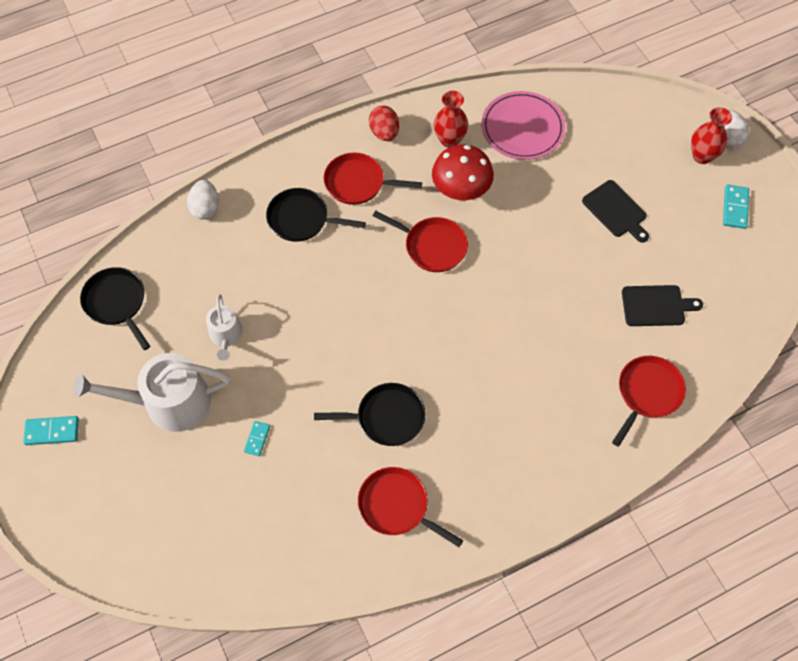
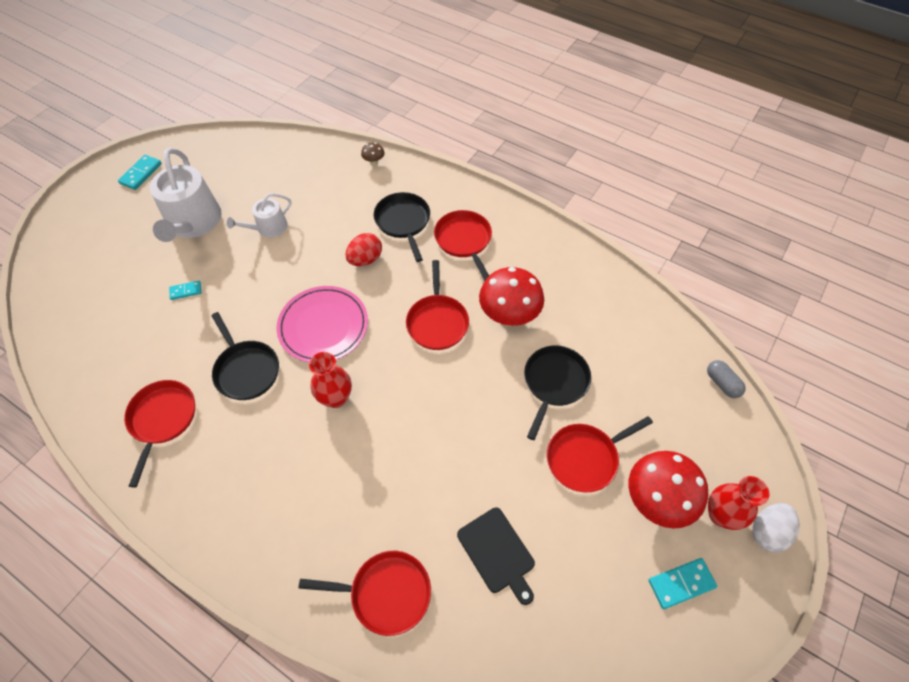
camera: 60 degrees right, 5 degrees down
turquoise domino [23,416,79,445] -> turquoise domino turned 60 degrees clockwise [118,155,162,190]
white watering can [73,353,230,432] -> white watering can turned 150 degrees counterclockwise [150,148,221,242]
black pan [80,267,150,350] -> black pan moved to [524,346,591,440]
white egg [187,180,219,220] -> brown mushroom [361,142,385,166]
red egg [369,106,399,141] -> red egg moved to [345,233,382,266]
red vase [434,91,468,148] -> red vase moved to [309,352,352,408]
pink plate [481,91,565,160] -> pink plate moved to [277,286,368,362]
black cutting board [582,180,649,243] -> red pan [547,416,653,493]
none -> red mushroom [629,451,708,529]
none -> grey capsule [707,360,746,398]

